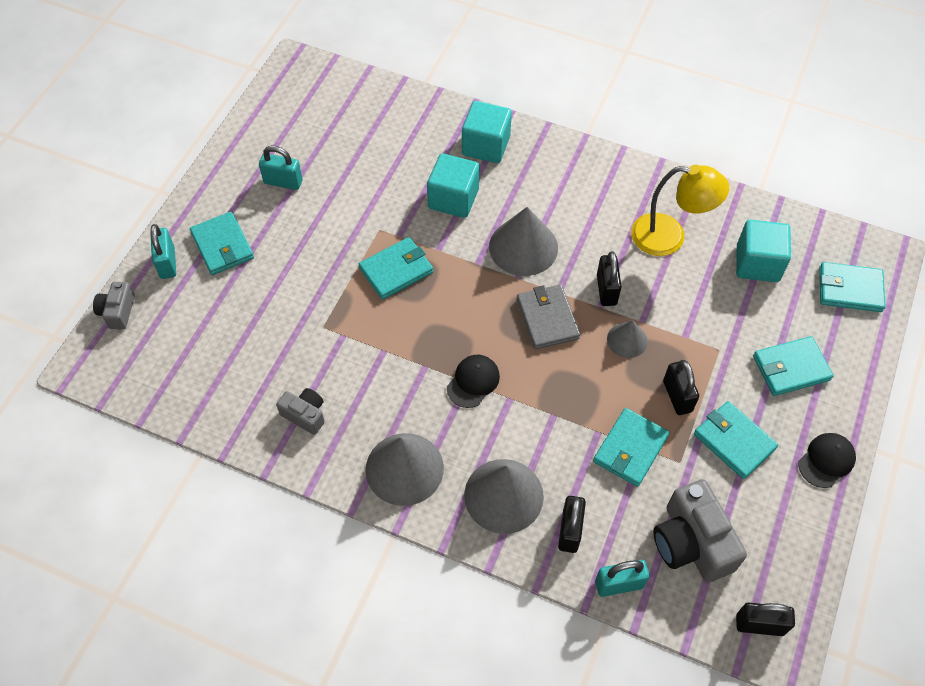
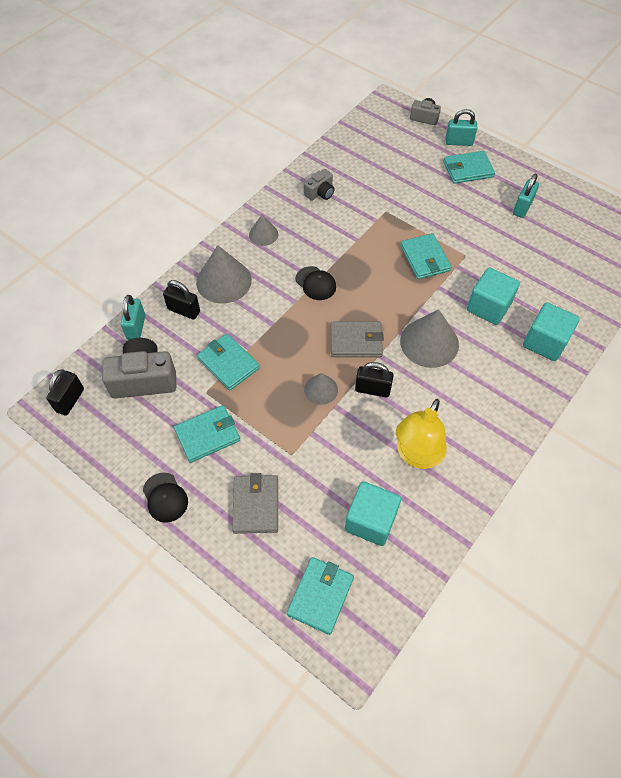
camera: 105 degrees right, 0 degrees up
grey cone [366,433,444,506] -> grey cone [249,215,278,246], size x0.56
black padlock [663,360,699,415] -> none
turquoise wallet [753,336,834,396] -> grey wallet [232,473,278,534]

